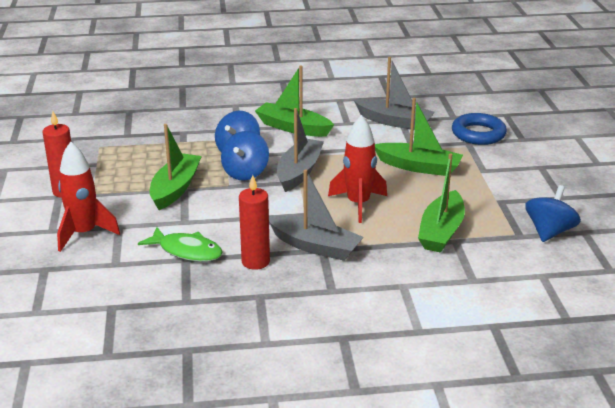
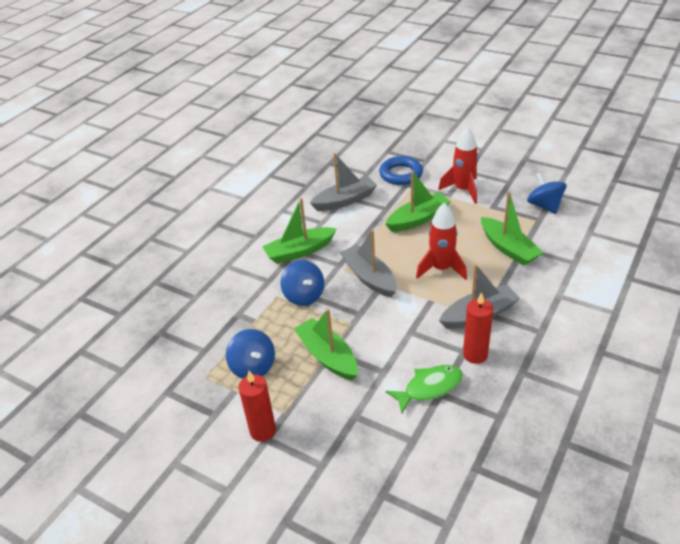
camera: 50 degrees left, 10 degrees up
red rocket [57,141,120,252] -> red rocket moved to [438,127,479,204]
blue spinning top [221,131,269,181] -> blue spinning top moved to [226,329,275,379]

